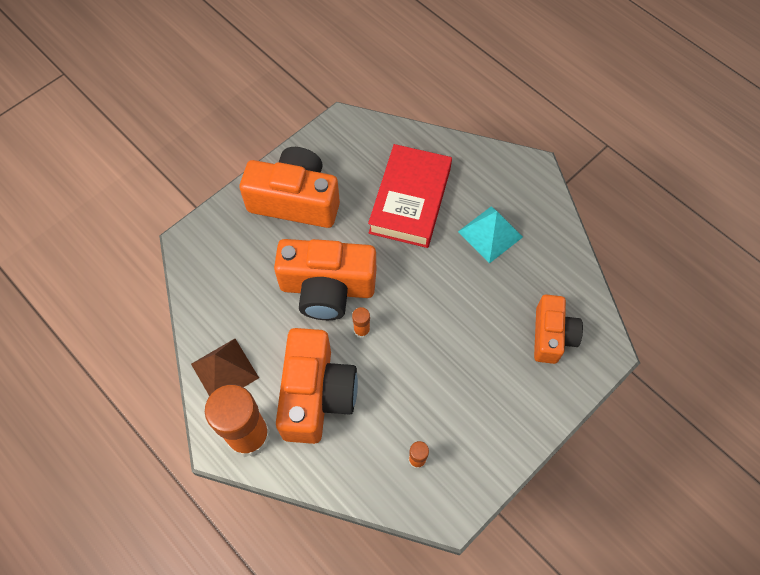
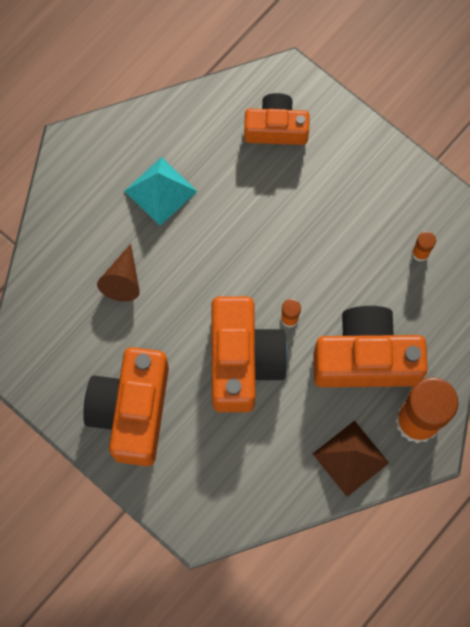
camera: 95 degrees left, 10 degrees up
red book [368,144,452,248] -> brown cone [97,244,140,302]

